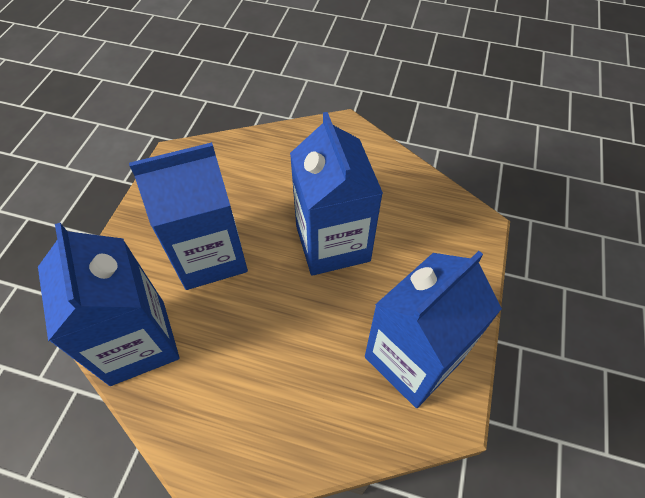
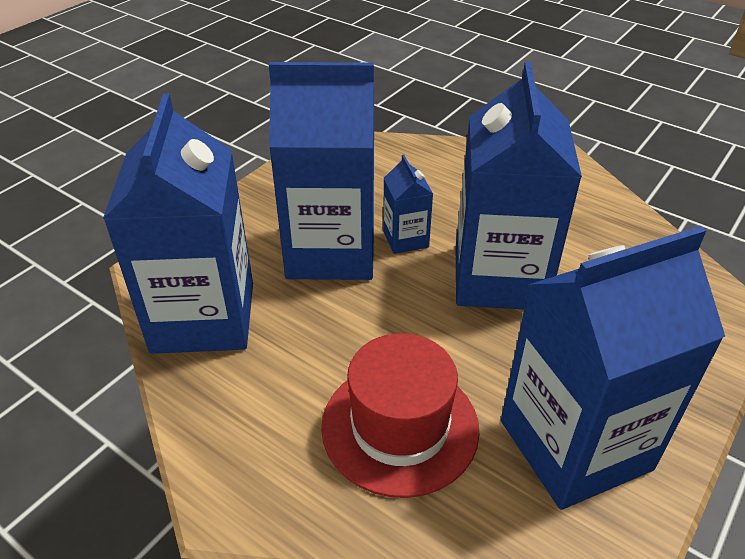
camera: 20 degrees right, 15 degrees down
none -> red hat [321,333,480,498]
none -> blue carton [383,155,433,254]

